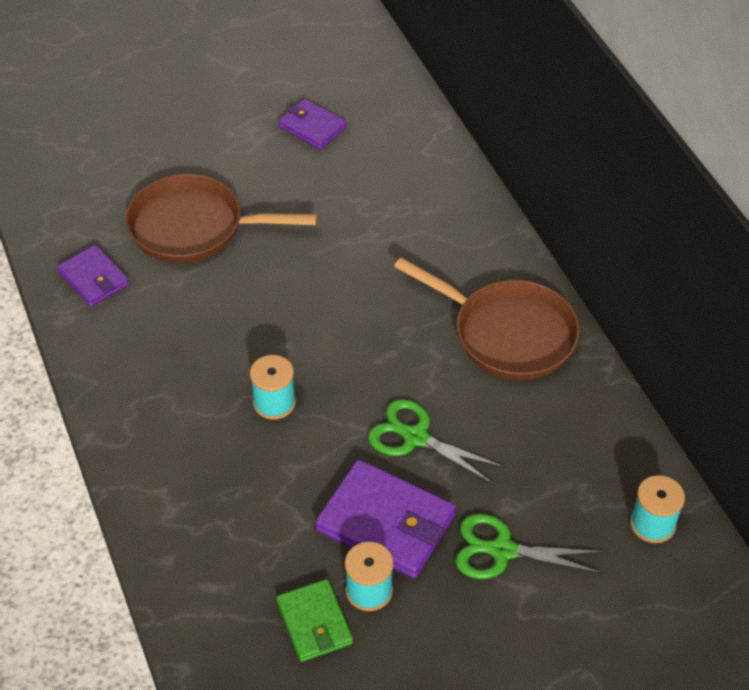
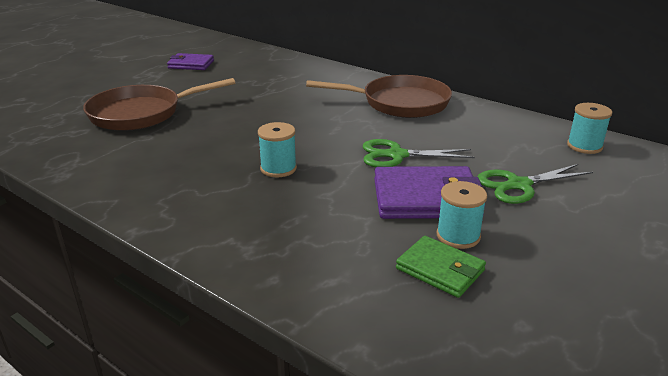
camera: 30 degrees left, 20 degrees down
purple wallet [57,245,129,306] -> none

